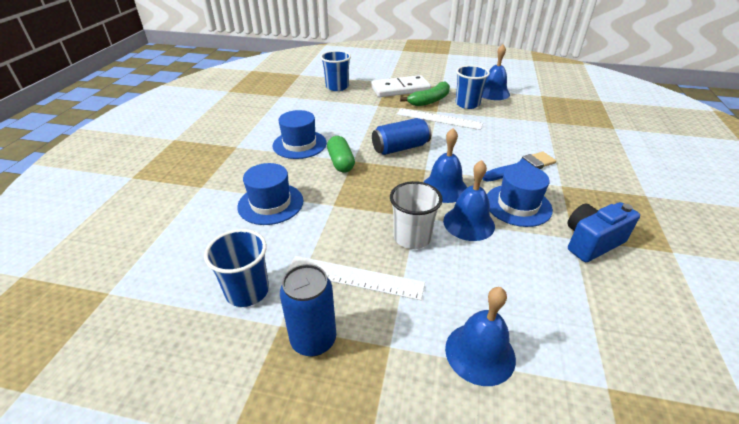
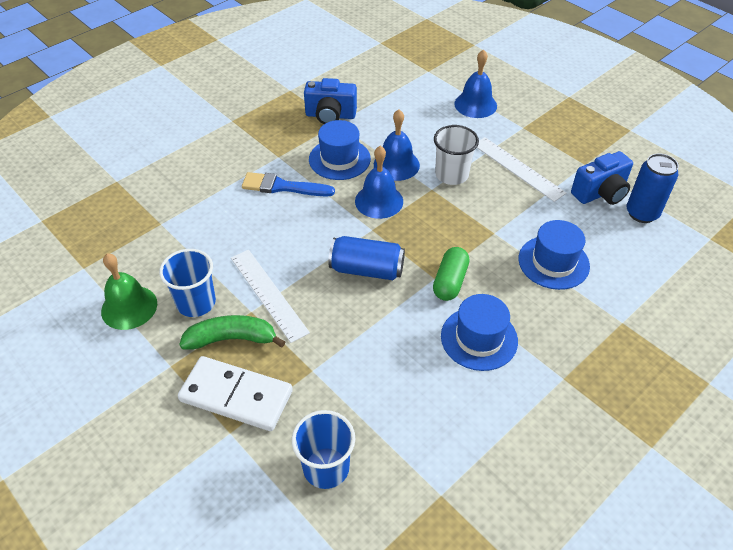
camera: 145 degrees left, 10 degrees up
blue cup [204,229,269,307] -> blue camera [571,151,633,205]
blue can [280,264,336,356] -> blue can moved to [627,153,679,223]
blue bell [482,44,510,100] -> green bell [101,253,157,330]

